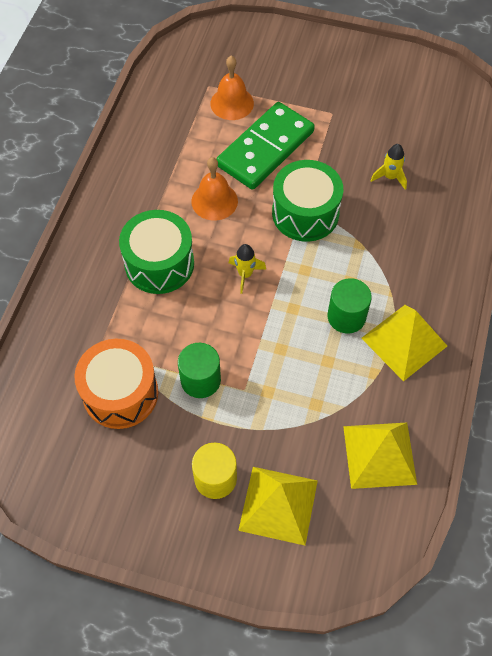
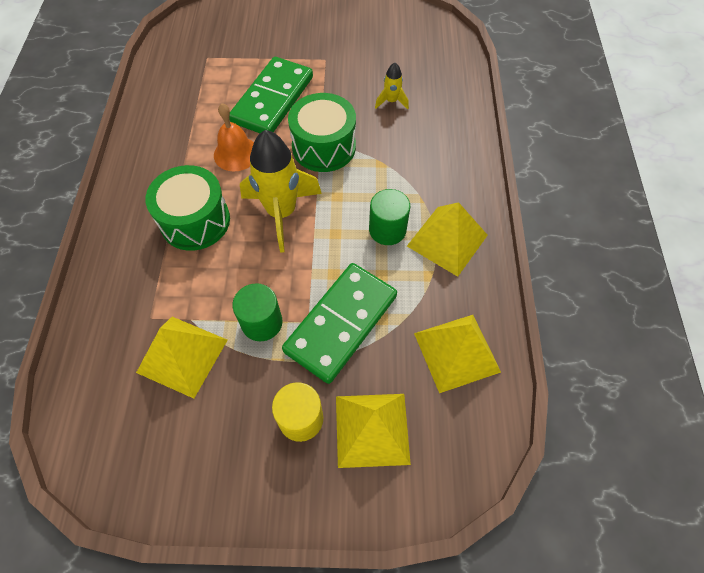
camera: 15 degrees left, 0 degrees up
orange drum [75,339,158,429] -> yellow pyramid [136,317,228,399]
orange bell [211,56,254,120] -> none
yellow rocket [229,244,266,294] -> yellow rocket [240,130,322,253], size x2.15
none -> green domino [282,263,397,384]

